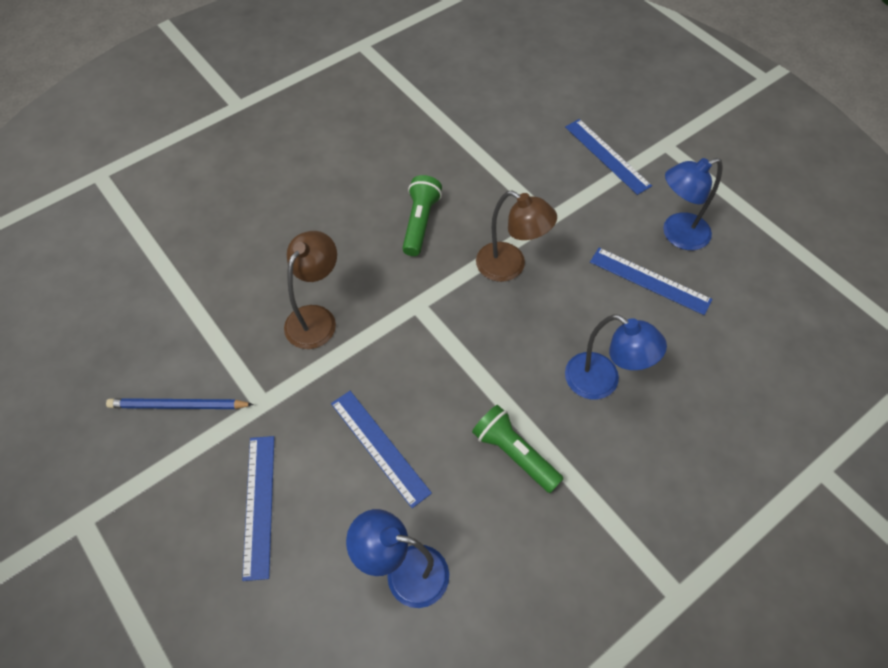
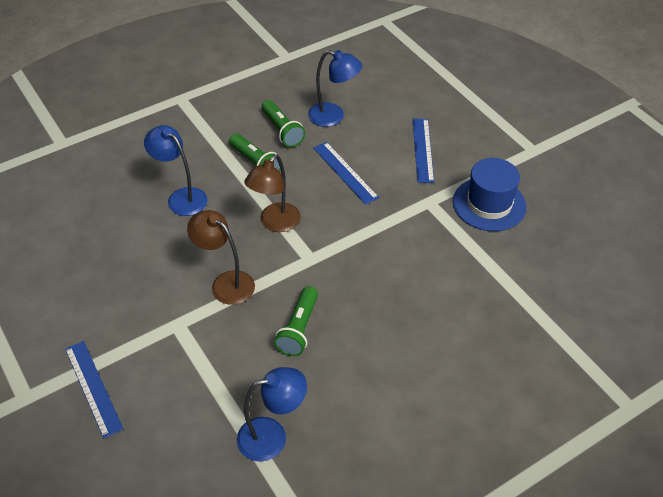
camera: 175 degrees left, 10 degrees down
blue pencil [106,398,254,409] -> blue hat [453,158,527,231]
brown lamp [284,231,337,349] -> brown lamp moved to [244,154,301,232]
blue ruler [590,248,713,315] -> none
blue lamp [663,158,723,250] -> blue lamp moved to [237,367,307,462]
none -> green flashlight [262,100,305,147]

